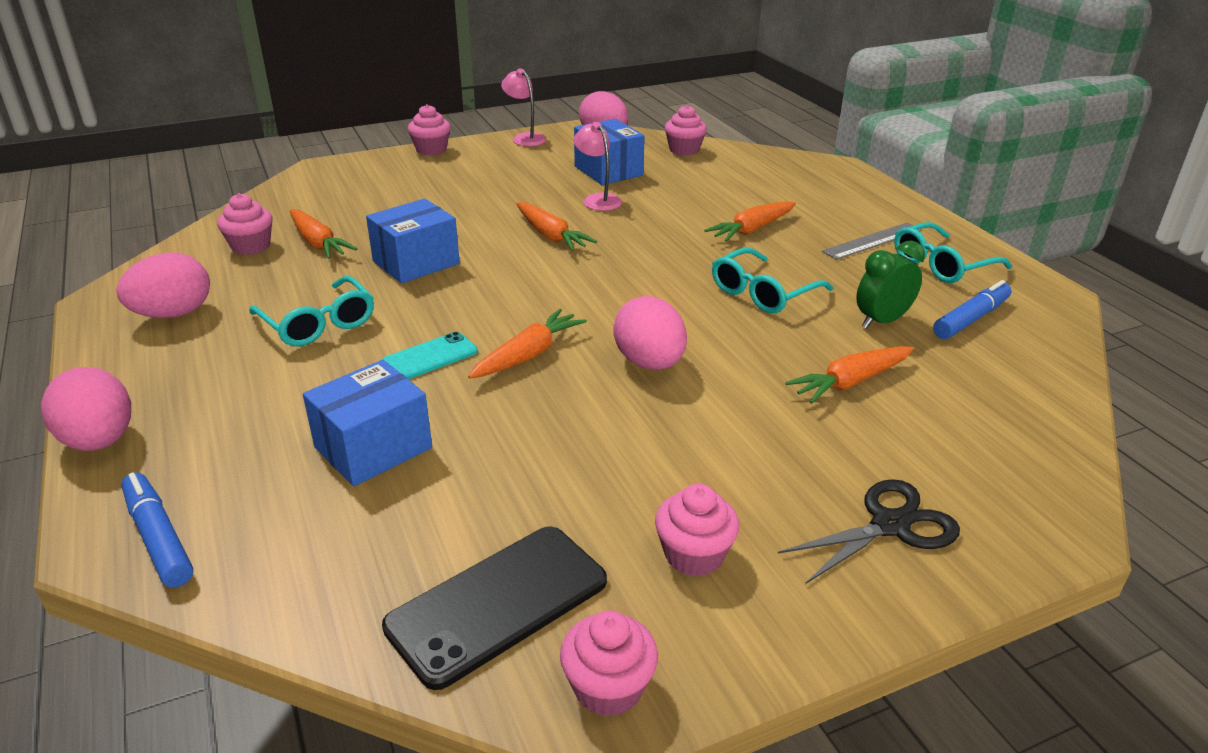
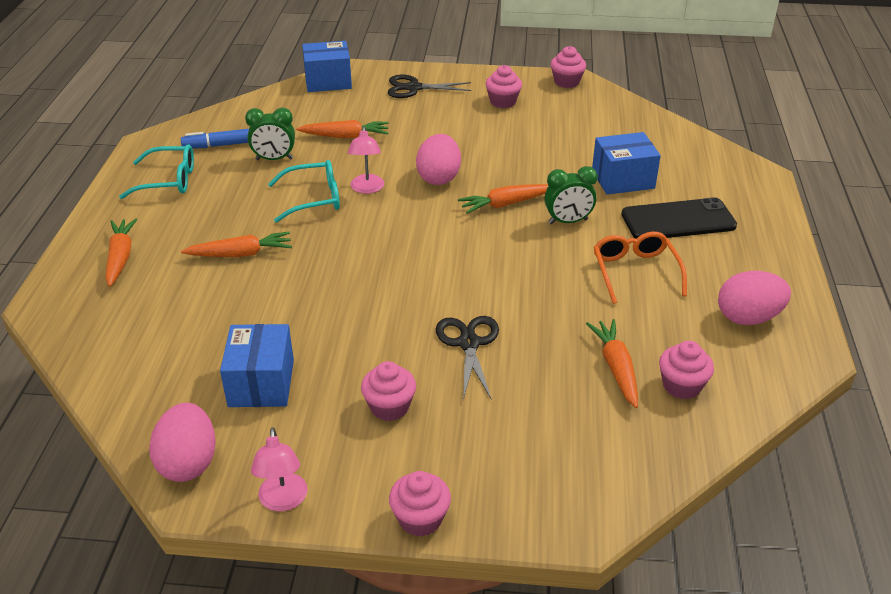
camera: 150 degrees left, 5 degrees up
pink egg [41,367,131,451] -> none
blue marker [122,472,193,587] -> none
turquoise glasses [250,276,374,346] -> orange glasses [594,232,687,304]
blue box [366,198,460,283] -> blue box moved to [302,41,352,92]
turquoise phone [382,332,478,379] -> green clock [545,166,598,224]
black phone [382,526,607,690] -> black phone moved to [621,197,737,239]
orange carrot [516,202,597,251] -> orange carrot moved to [105,218,137,287]
pink lamp [574,122,622,211] -> pink lamp moved to [348,127,384,194]
pink cupcake [665,105,707,156] -> pink cupcake moved to [361,361,416,421]
grey ruler [822,223,922,260] -> none
none -> black scissors [436,316,499,400]

